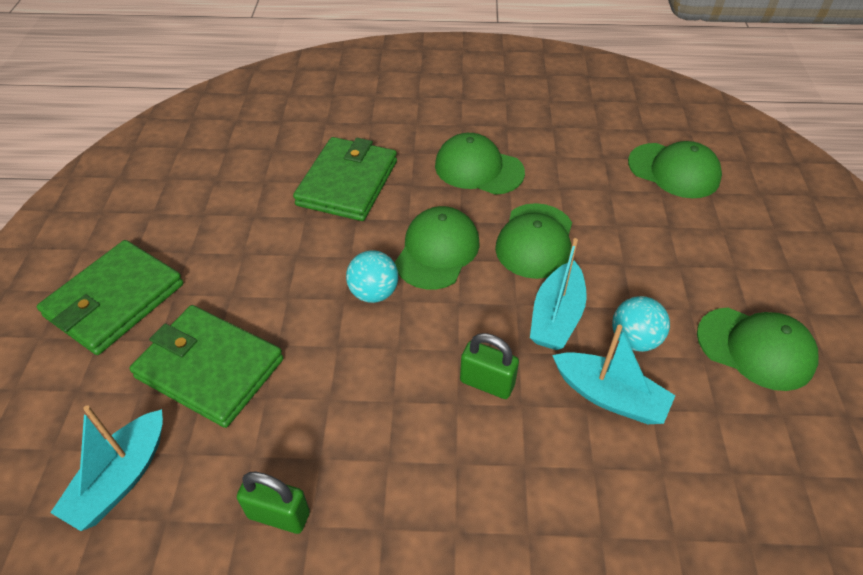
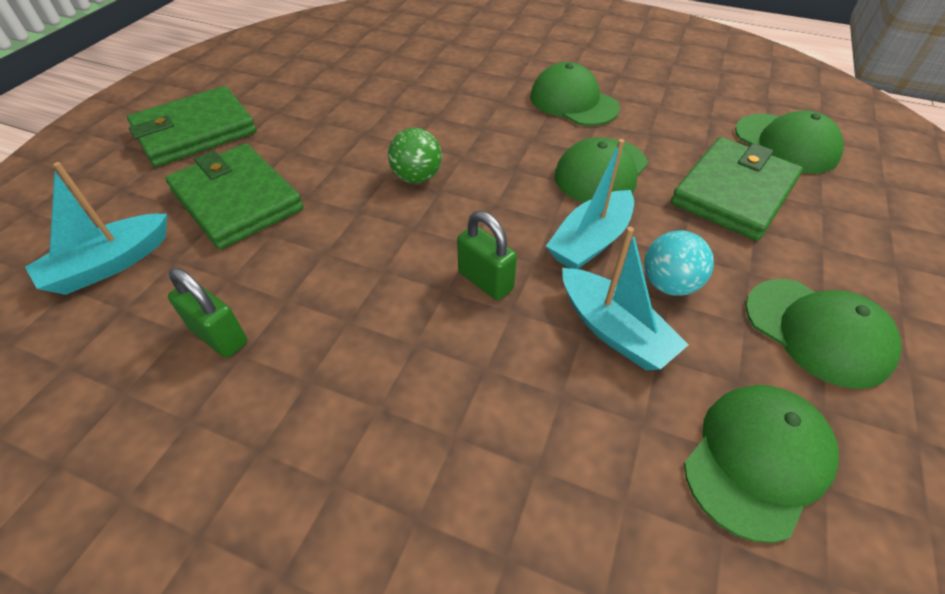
camera: 20 degrees right, 0 degrees up
green wallet [293,137,397,221] -> green wallet moved to [671,137,803,241]
turquoise ball [346,250,398,303] -> green ball [388,128,442,183]
green cap [395,206,480,289] -> green cap moved to [684,385,839,543]

